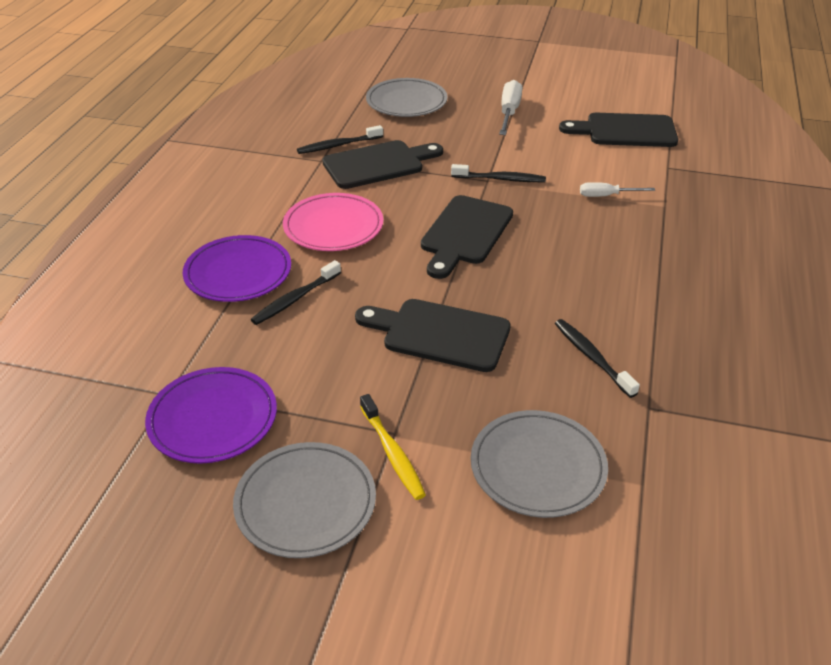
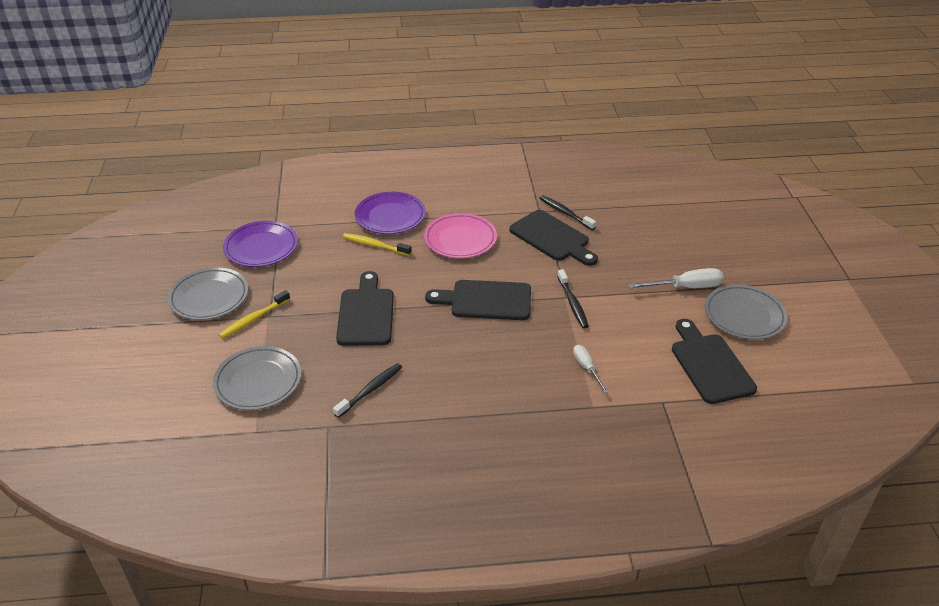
camera: 70 degrees right, 0 degrees up
black toothbrush [251,260,341,325] -> yellow toothbrush [343,233,412,256]
grey plate [366,78,448,117] -> grey plate moved to [705,284,787,340]

